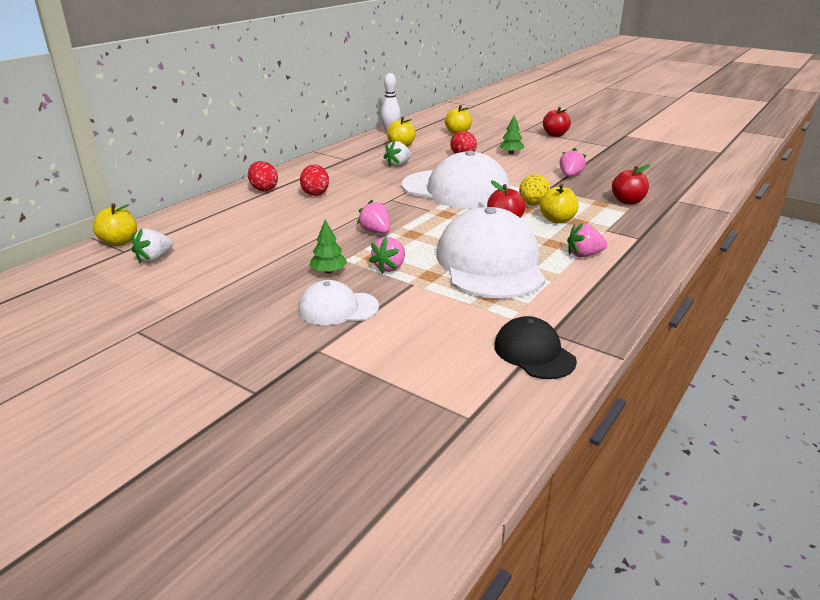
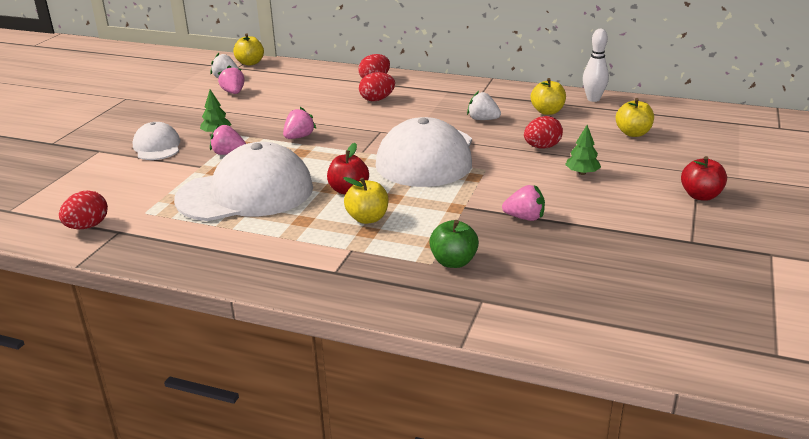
camera: 75 degrees right, 0 degrees up
black cap [494,316,577,379] -> red egg [59,190,108,229]
yellow egg [519,174,550,205] -> none
pink strawberry [567,223,608,257] -> pink strawberry moved to [218,65,245,94]
red apple [612,165,650,205] -> green apple [429,220,479,268]

